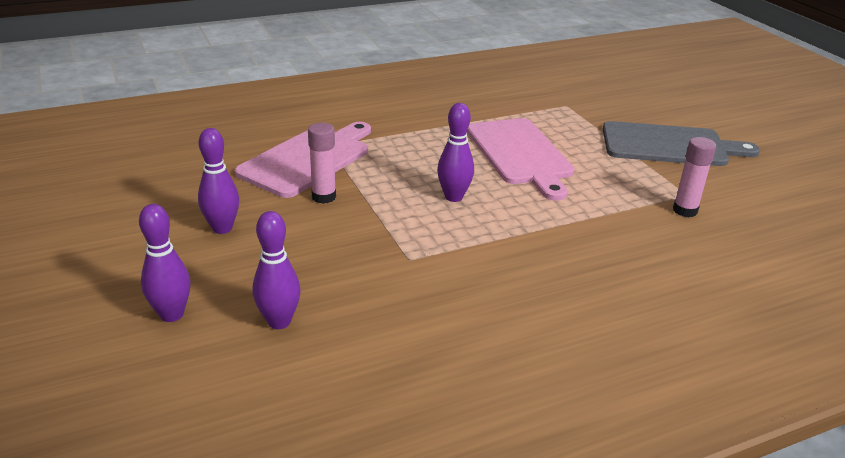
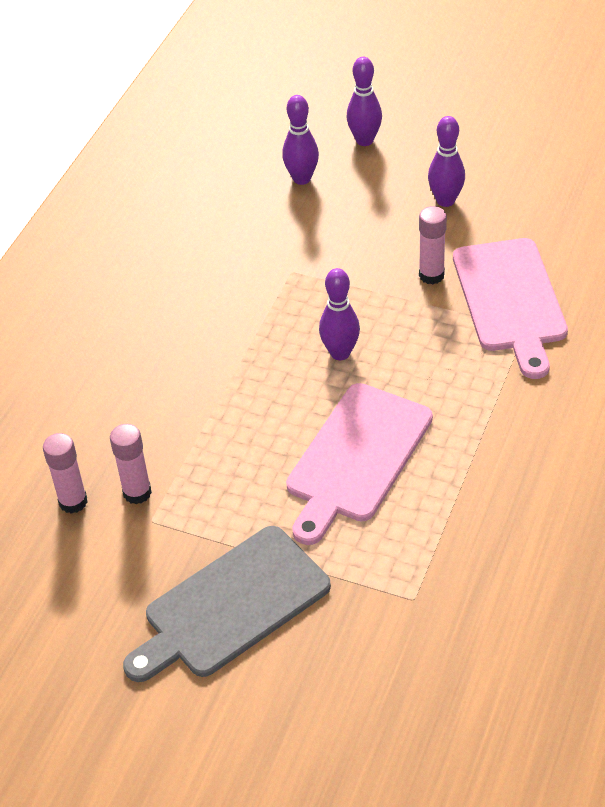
camera: 140 degrees right, 15 degrees up
pink cutting board [467,118,575,201] -> pink cutting board turned 90 degrees counterclockwise [286,383,433,545]
none -> pink glue stick [43,433,87,514]

